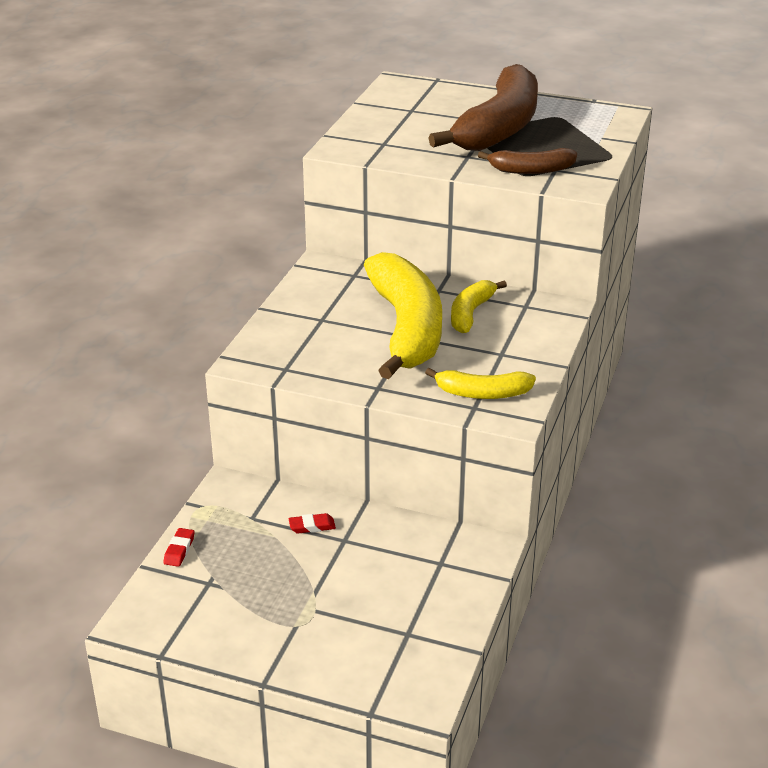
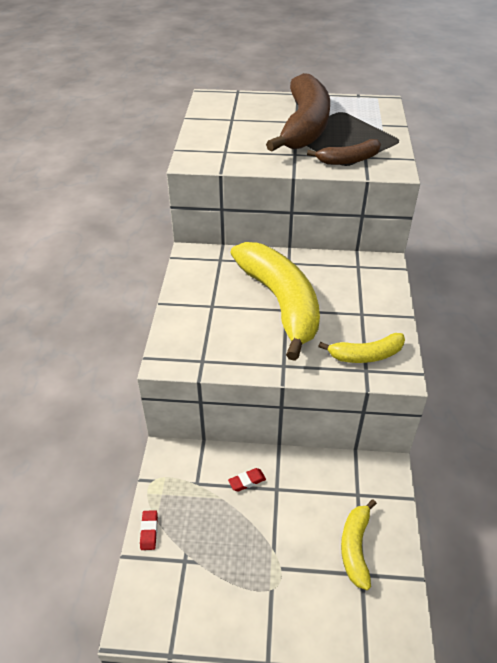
camera: 15 degrees left, 10 degrees up
yellow banana [451,280,507,333] -> yellow banana moved to [341,499,377,590]

